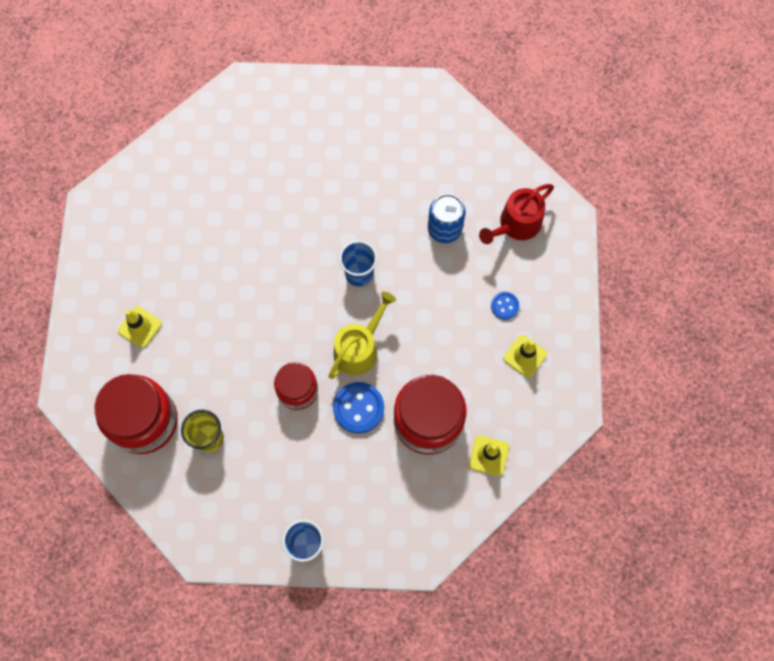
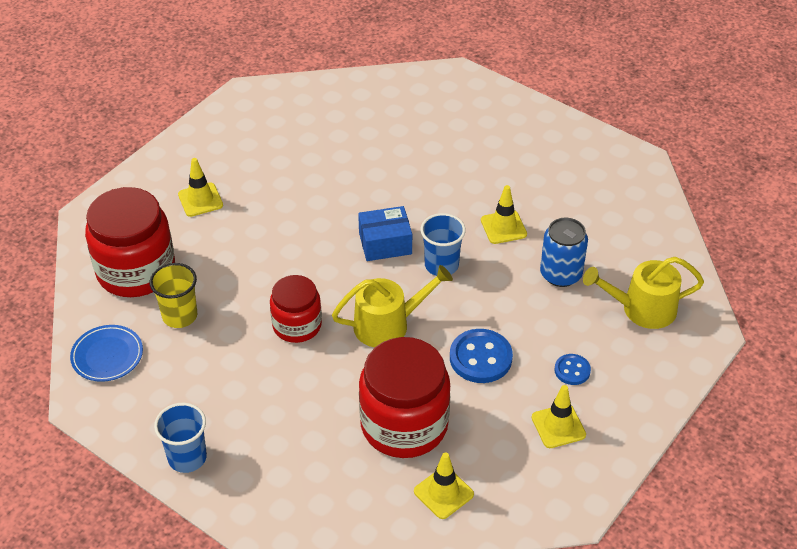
camera: 35 degrees right, 25 degrees down
blue button [333,382,384,434] -> blue button moved to [450,329,513,383]
red watering can [479,184,554,244] -> yellow watering can [583,257,704,329]
none -> blue plate [70,325,143,382]
none -> blue box [358,206,412,261]
none -> yellow traffic cone [481,185,527,244]

